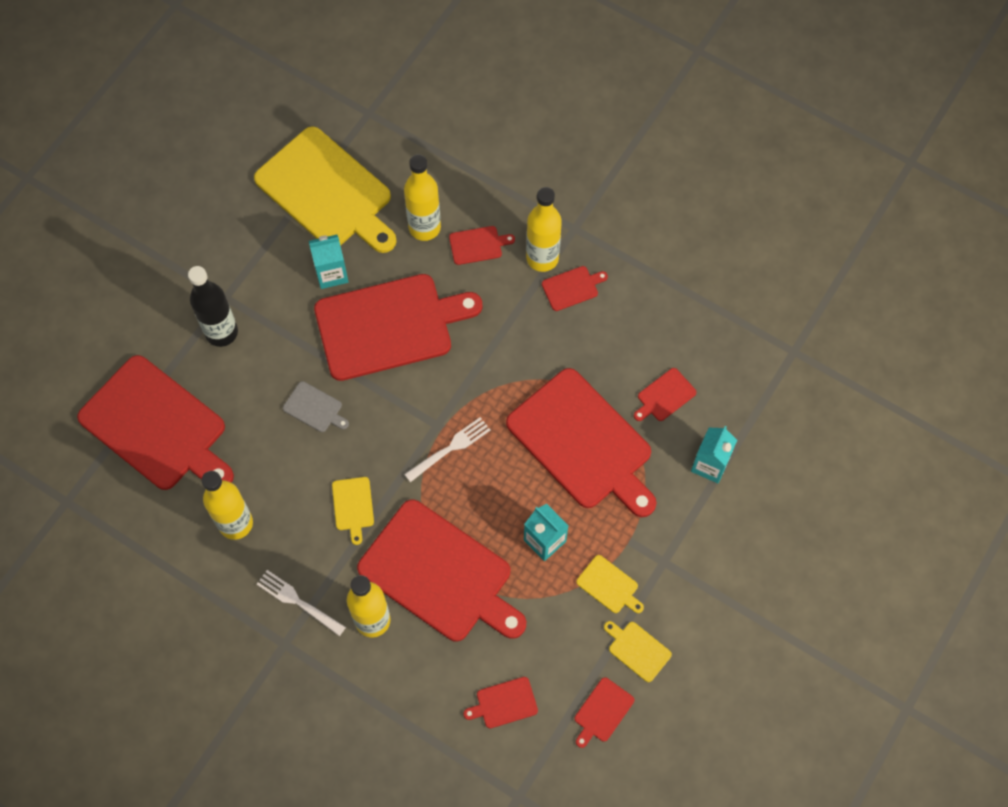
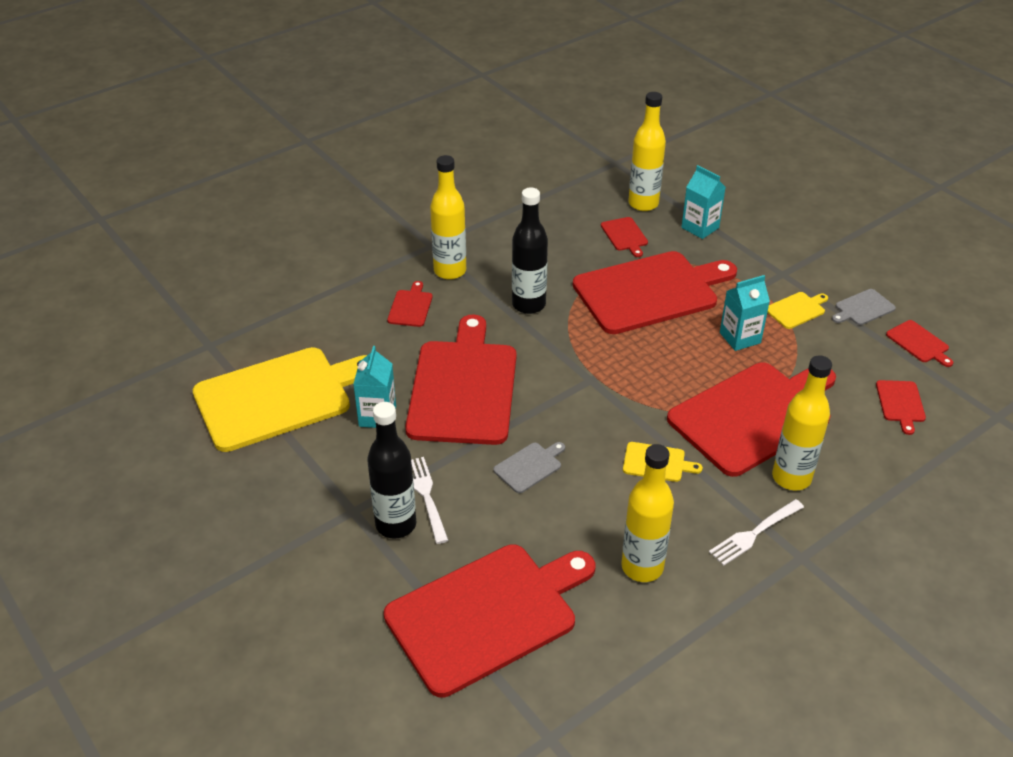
camera: 70 degrees left, 25 degrees down
yellow bottle [404,154,441,241] -> yellow bottle moved to [628,92,666,211]
white fork [404,417,490,482] -> white fork moved to [411,457,449,544]
red cutting board [542,266,608,311] -> none
yellow cutting board [604,621,672,682] -> grey cutting board [832,289,896,325]
none -> black bottle [512,188,548,314]

